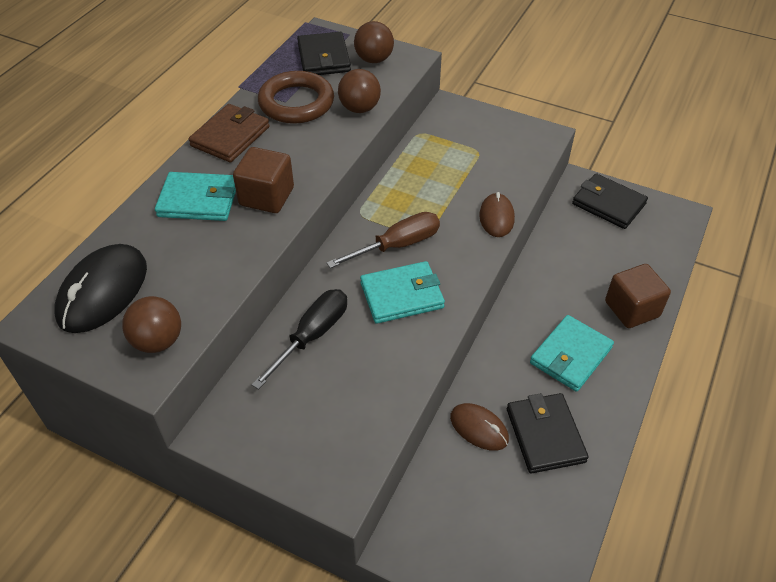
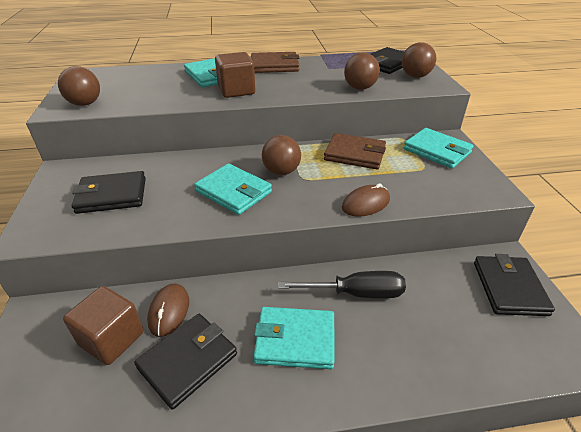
camera: 55 degrees right, 10 degrees down
black mouse [54,244,147,333] -> none
black screwdriver [251,289,347,390] -> black screwdriver moved to [279,271,406,298]
brown ring [258,71,334,124] -> none
brown screwdriver [326,212,440,268] -> brown ball [262,135,301,175]
brown cube [605,264,671,328] -> brown cube moved to [63,286,144,365]
none -> black wallet [72,171,146,214]
none -> brown wallet [324,133,386,169]
none -> turquoise wallet [404,128,474,169]

